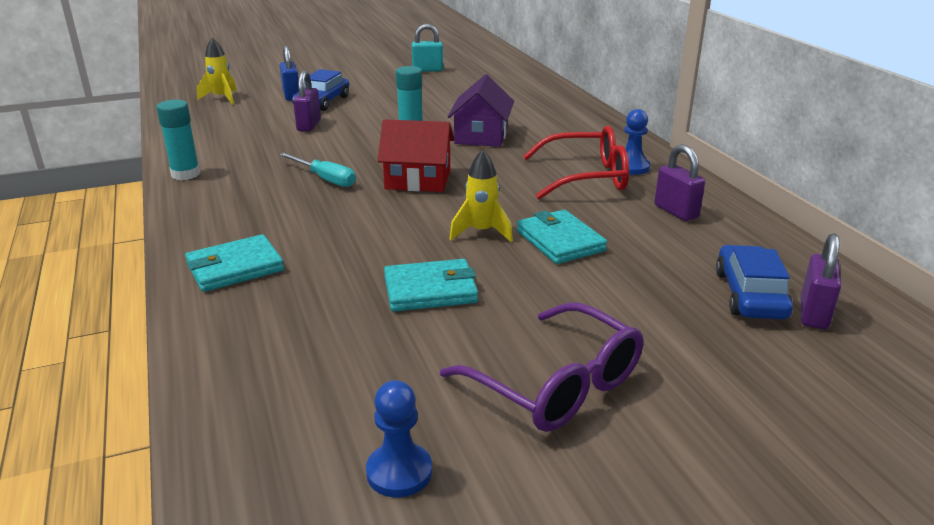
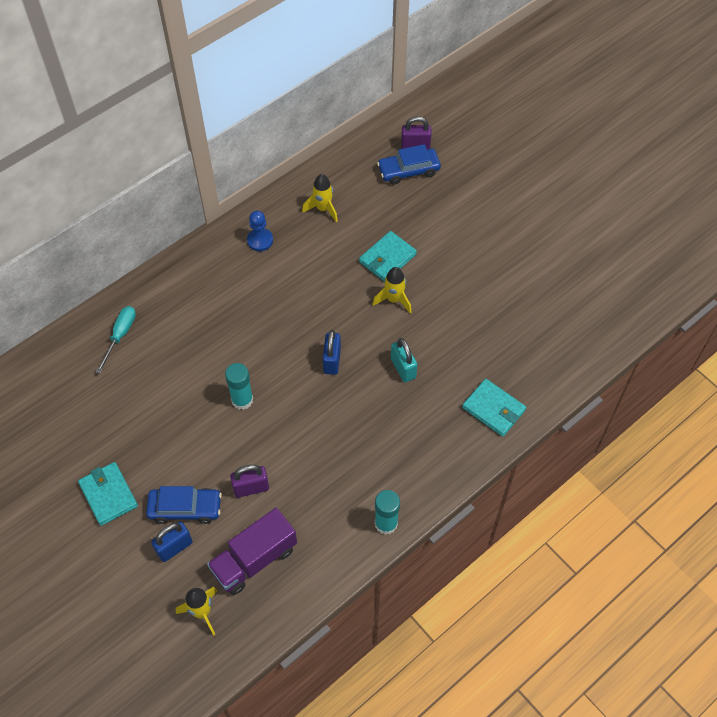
camera: 110 degrees left, 30 degrees up
turquoise screwdriver [279,152,356,187] -> turquoise screwdriver moved to [96,306,136,374]
blue pawn [366,380,432,497] -> none
red house [377,119,454,192] -> blue padlock [323,330,341,375]
turquoise wallet [384,259,478,311] -> turquoise wallet moved to [78,462,138,526]
turquoise padlock [412,24,443,72] -> turquoise padlock moved to [391,338,417,382]
purple glasses [440,303,643,432] -> none
purple house [447,74,514,147] -> none
red glasses [523,126,629,199] -> none
purple padlock [654,144,705,221] -> yellow rocket [302,174,338,223]
none -> purple truck [207,508,297,595]

